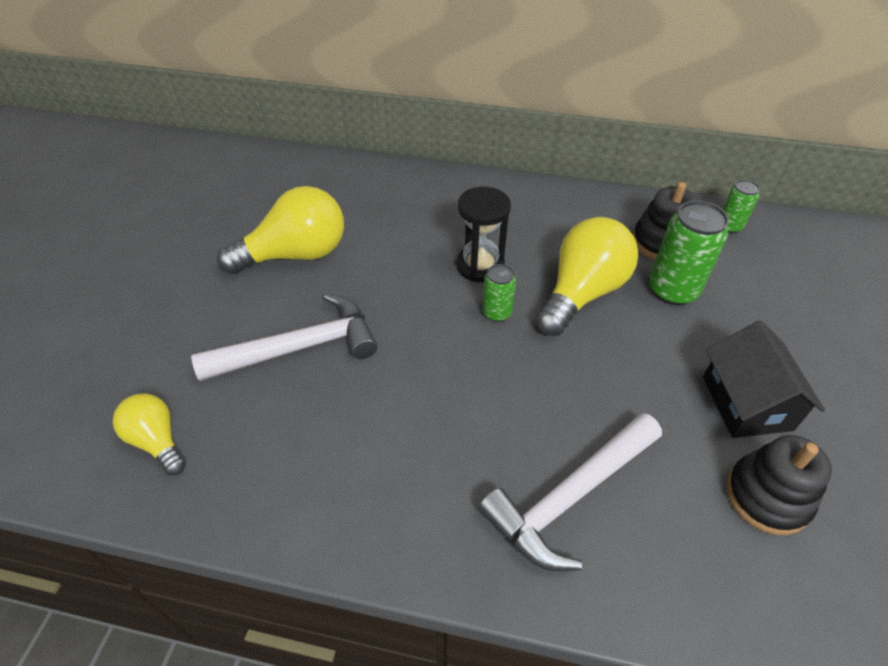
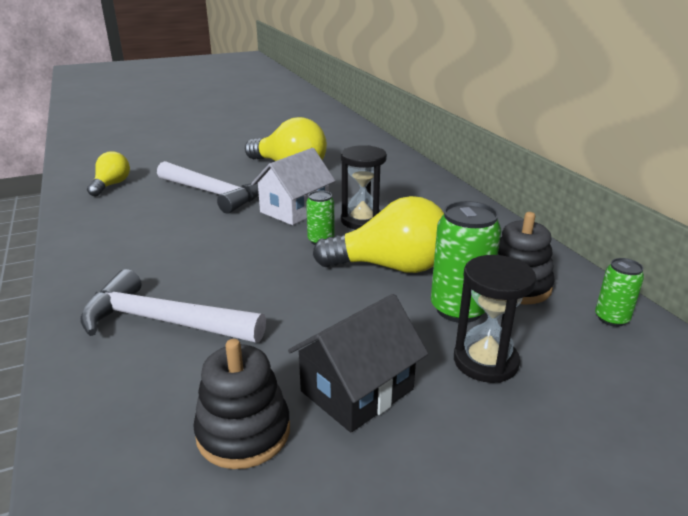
camera: 55 degrees right, 20 degrees down
none -> white house [251,148,335,225]
none -> black hourglass [454,255,536,383]

